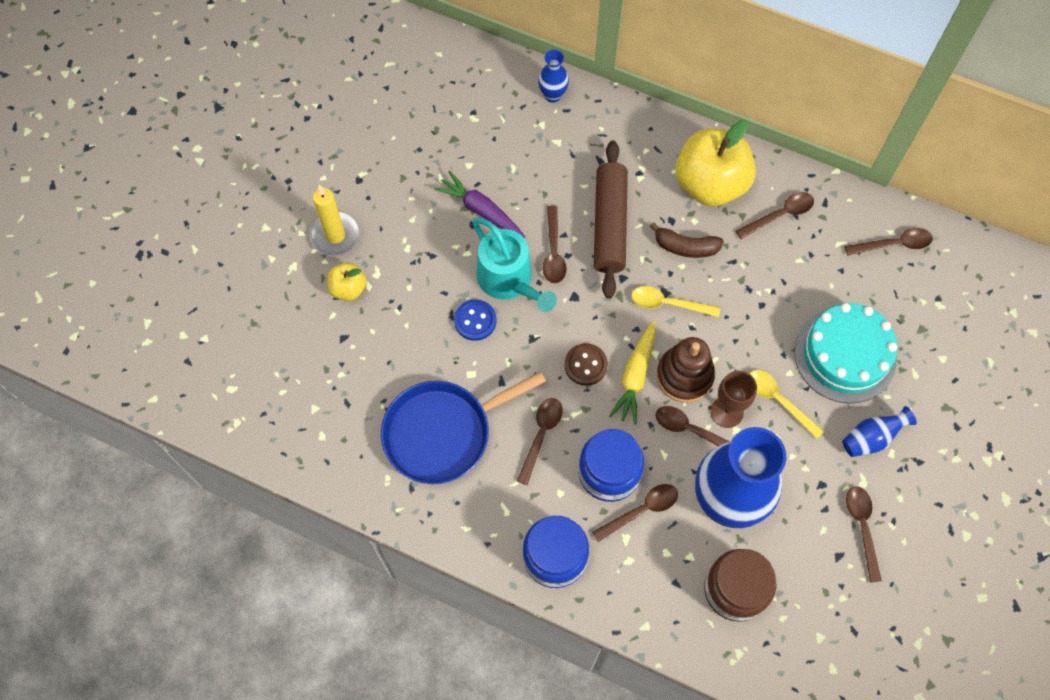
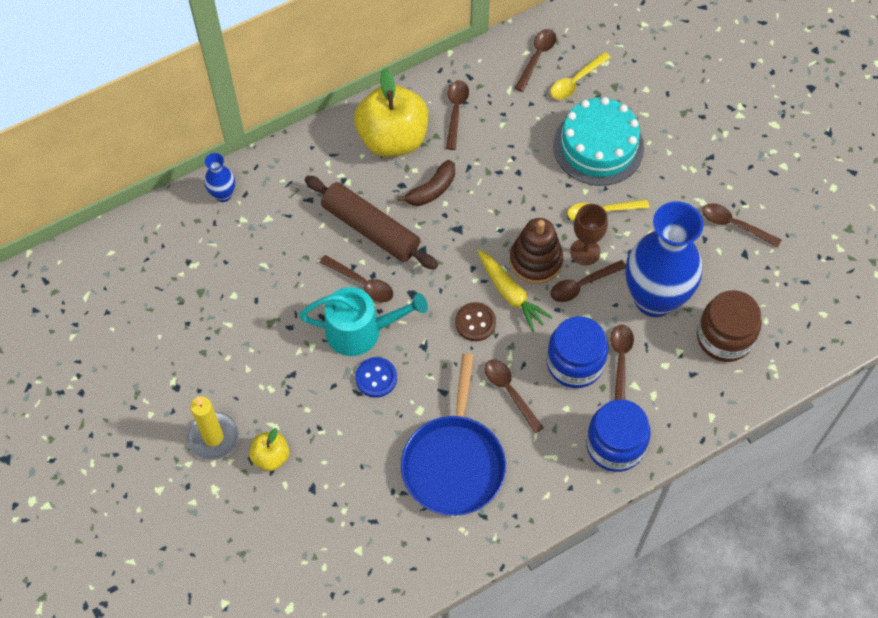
camera: 55 degrees left, 5 degrees down
purple carrot [434,171,525,238] -> none
yellow spoon [631,286,720,317] -> yellow spoon moved to [550,52,611,100]
blue vase [842,406,917,457] -> none

